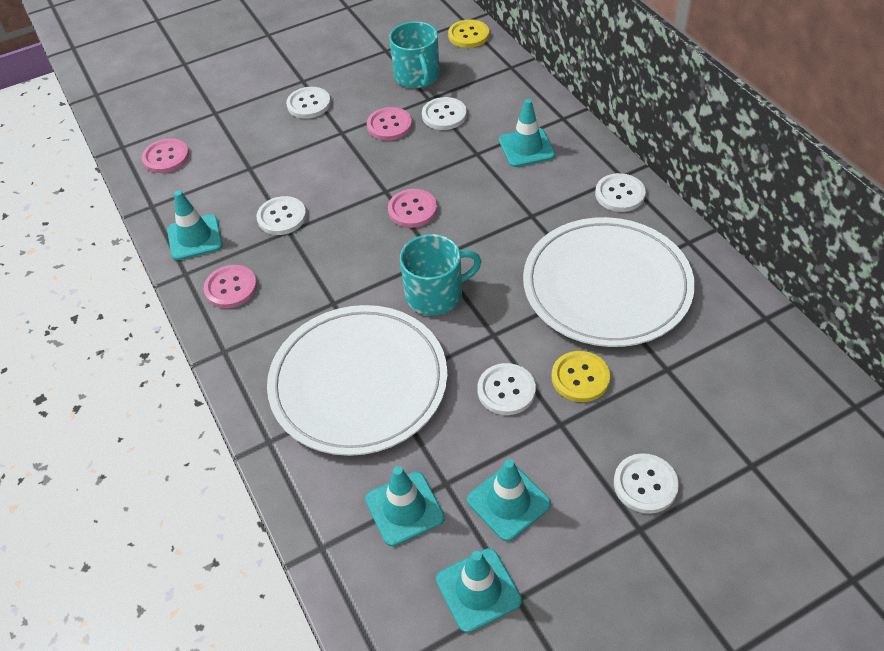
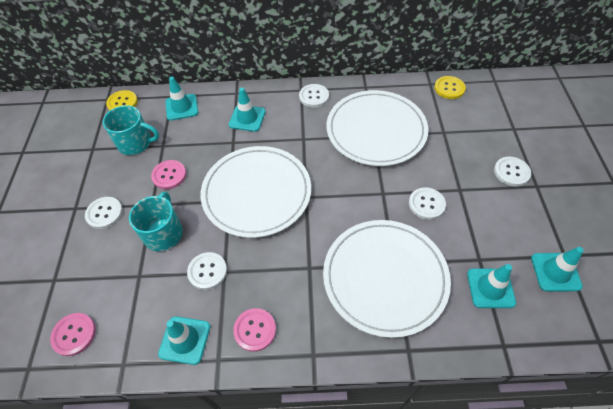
camera: 65 degrees left, 5 degrees up
pink button [388,189,437,228] -> white plate [201,146,311,238]
turquoise mug [400,234,482,315] -> turquoise mug moved to [129,192,183,251]
white button [422,97,467,130] -> none
turquoise traffic cone [467,459,551,541] -> turquoise traffic cone moved to [166,77,198,121]
yellow button [552,351,610,402] -> yellow button moved to [434,76,466,99]

